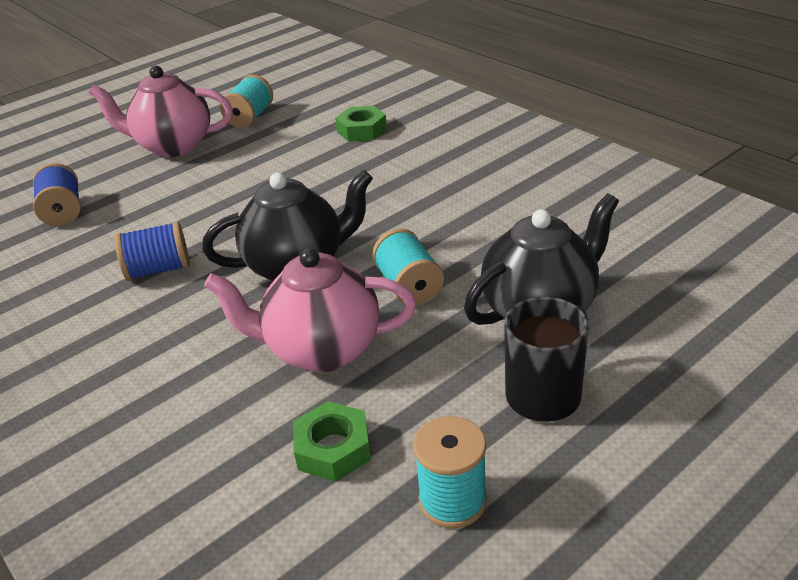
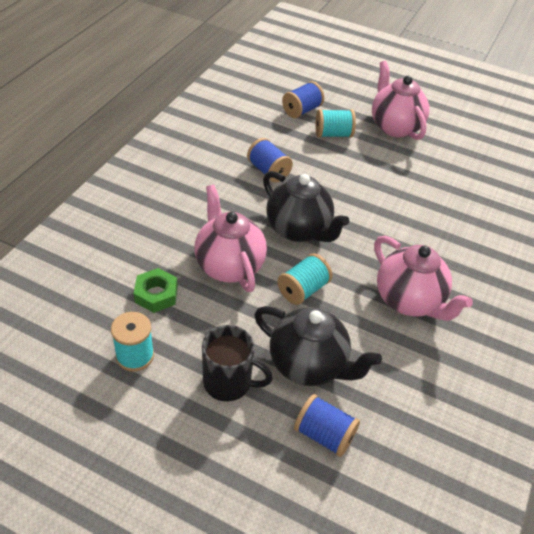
camera: 60 degrees right, 10 degrees up
turquoise spool [220,75,273,128] -> turquoise spool moved to [316,109,356,138]
green nut [335,106,387,142] -> none
none -> blue spool [294,394,360,457]
none -> pink teapot [374,236,473,321]

